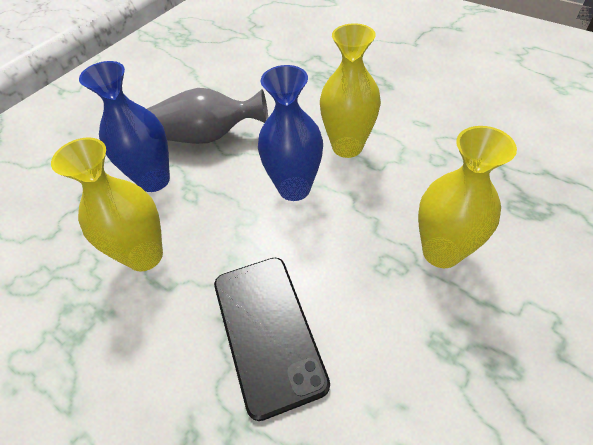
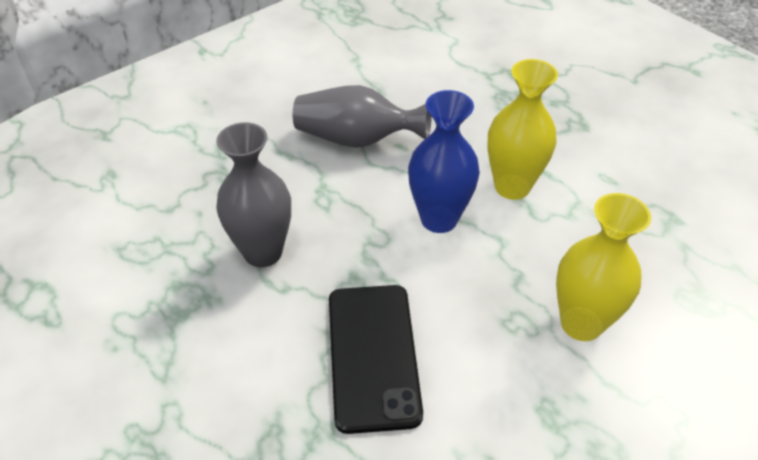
camera: 10 degrees right, 5 degrees down
yellow vase [51,137,163,271] -> grey vase [216,122,291,267]
blue vase [79,61,170,192] -> none

